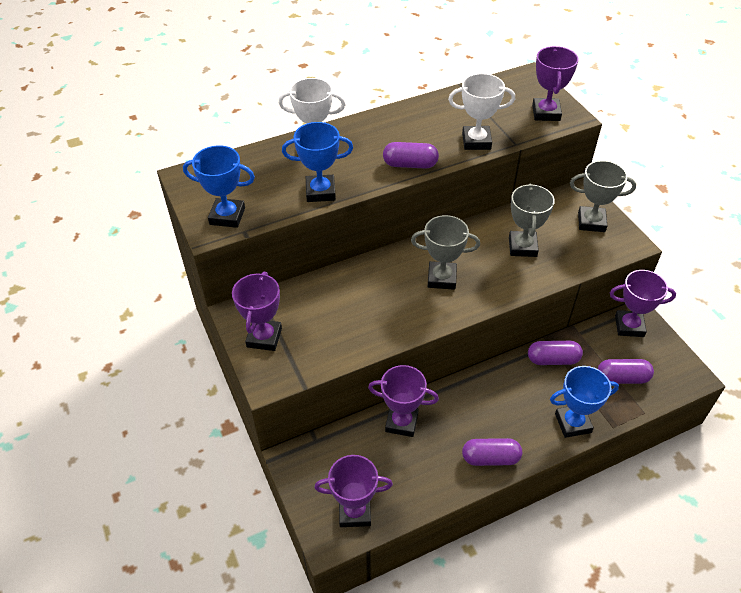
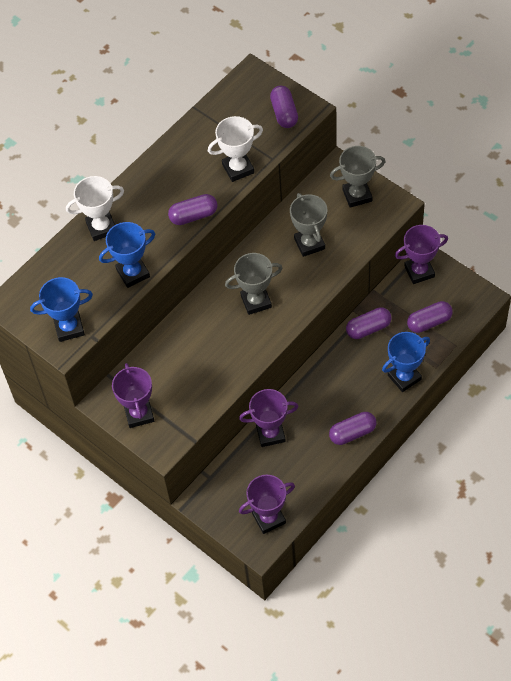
camera: 20 degrees left, 10 degrees up
purple trophy [532,46,579,121] -> purple capsule [270,85,298,128]

